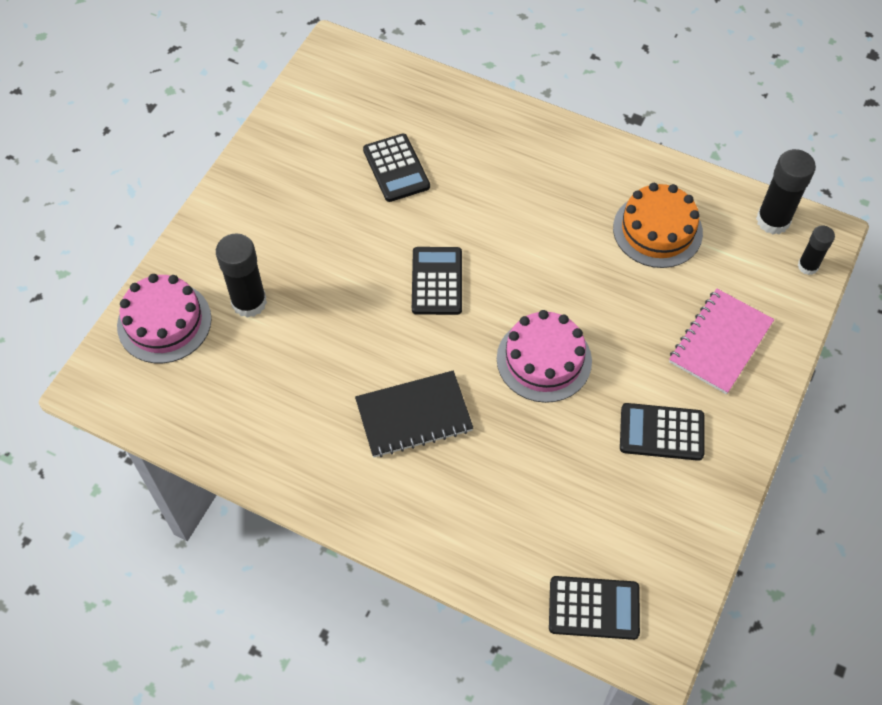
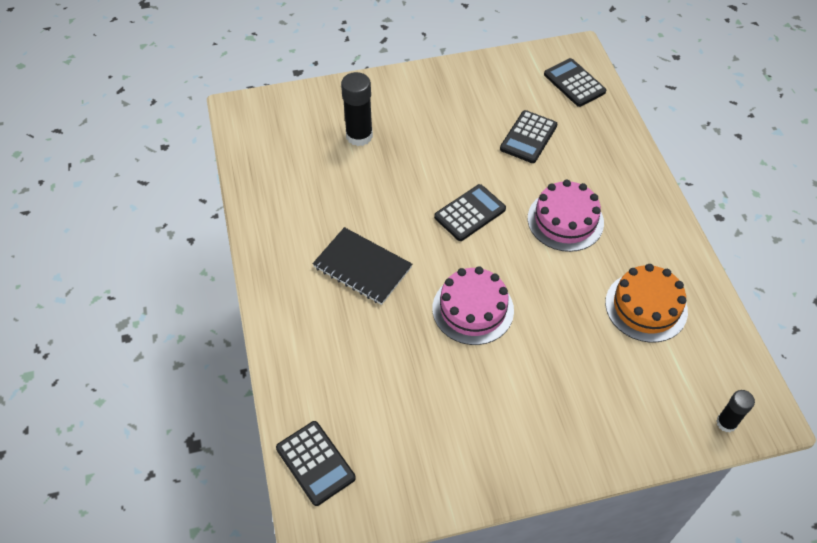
camera: 50 degrees right, 5 degrees down
pink cake [117,274,212,363] -> pink cake moved to [528,179,604,252]
black calculator [620,403,704,461] -> black calculator moved to [544,58,606,107]
pink notebook [669,289,774,394] -> none
black glue stick [756,149,816,234] -> none

